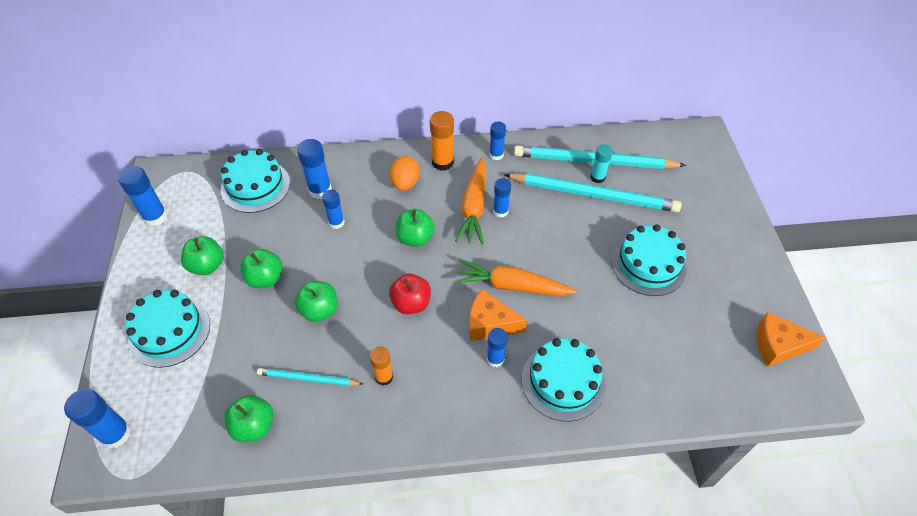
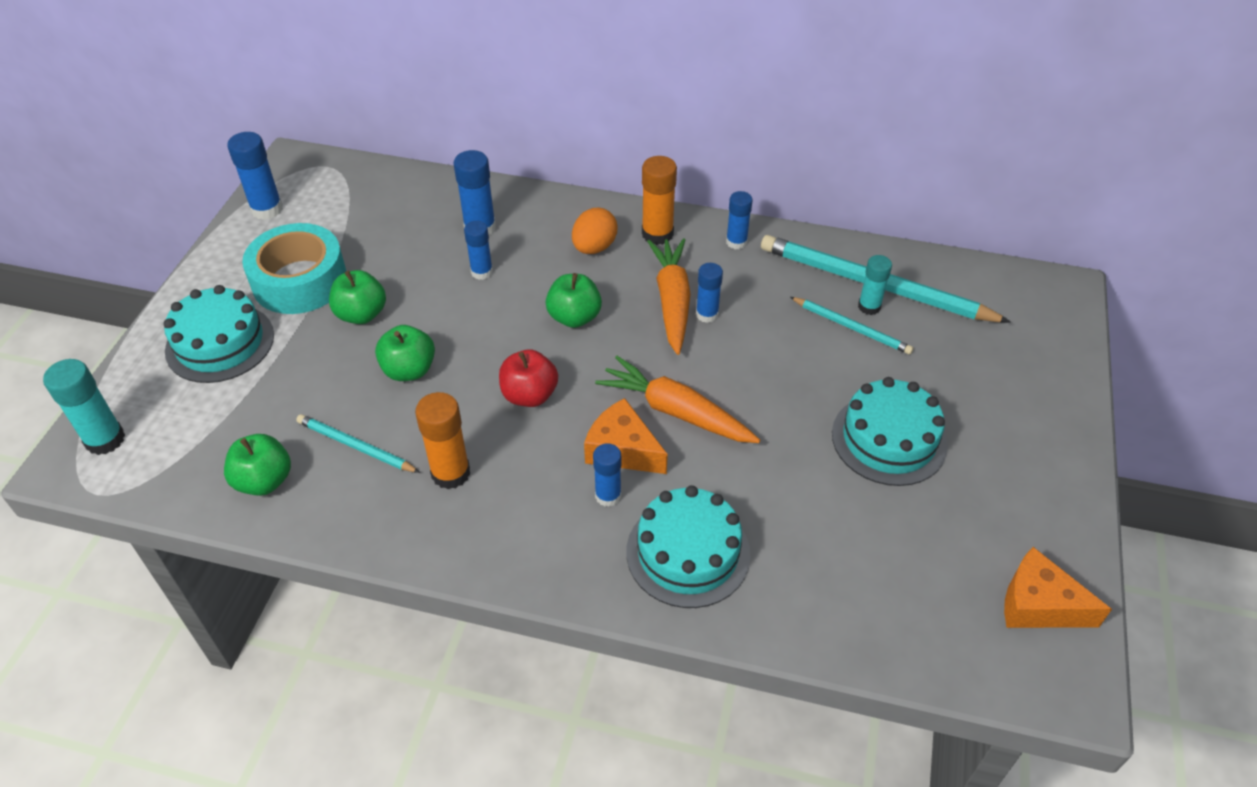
camera: 20 degrees right, 5 degrees down
blue glue stick [64,389,131,449] -> turquoise glue stick [43,359,125,455]
green apple [181,236,224,275] -> turquoise tape [242,223,346,314]
turquoise cake [221,149,290,213] -> none
orange glue stick [370,346,393,386] -> orange glue stick [415,392,470,489], size x1.51
orange carrot [455,158,486,244] -> orange carrot turned 150 degrees clockwise [647,238,691,355]
turquoise pencil [504,173,682,212] -> turquoise pencil [790,297,914,355], size x0.51

